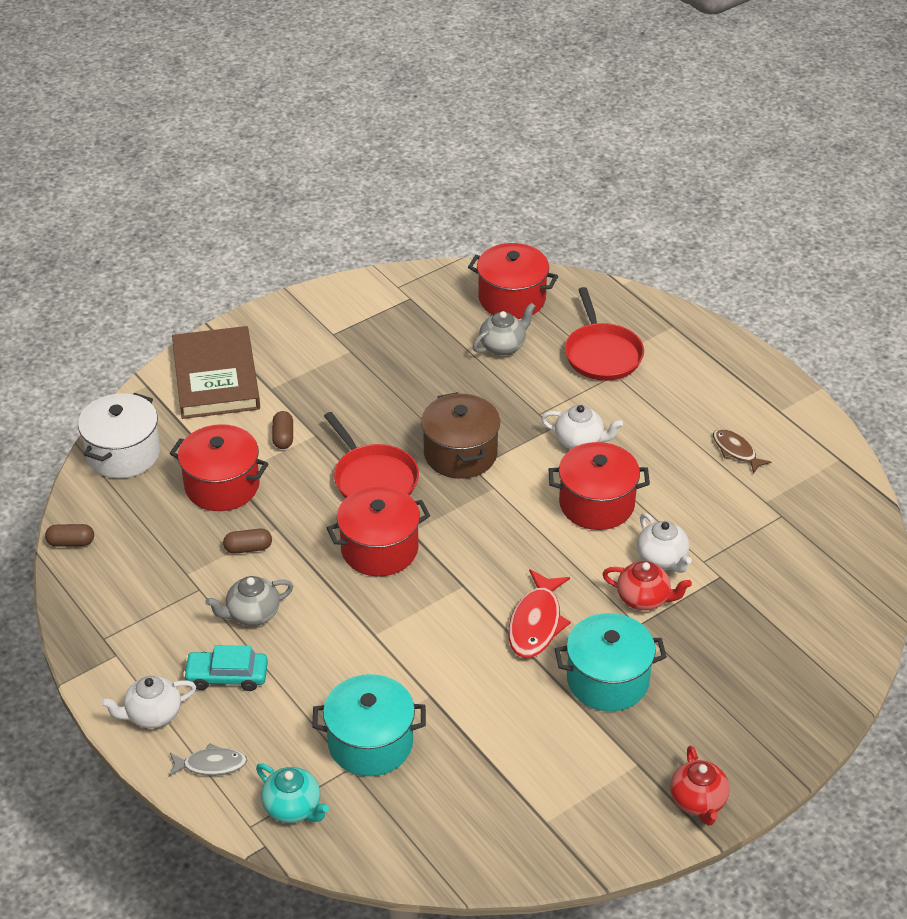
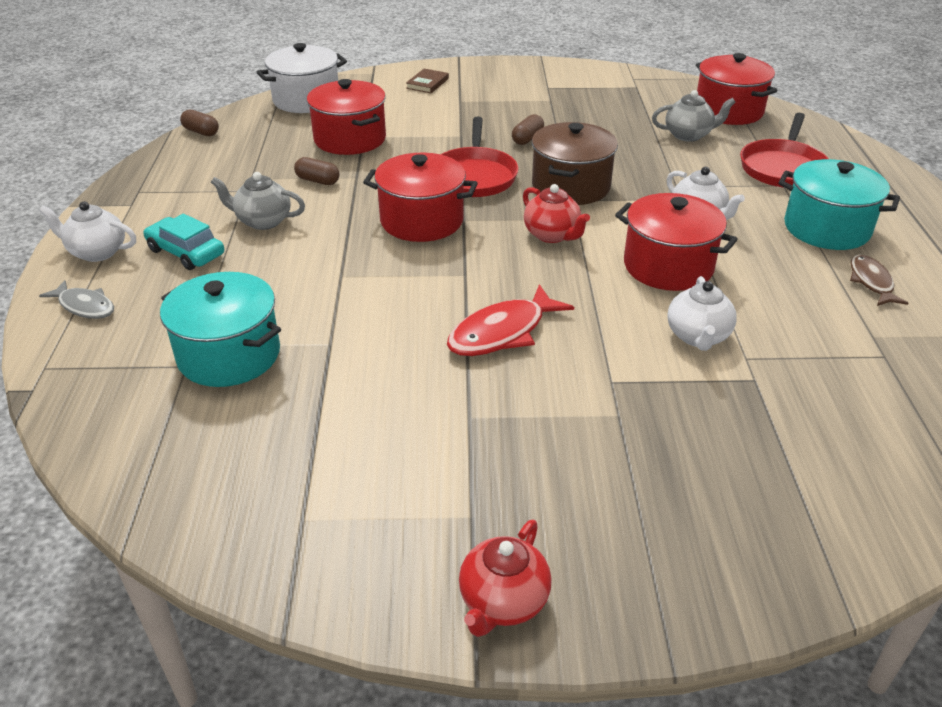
camera: 35 degrees right, 5 degrees down
brown book [172,326,260,419] -> brown book [406,69,449,93], size x0.40
turquoise teapot [256,763,329,823] -> none
brown capsule [272,411,293,449] -> brown capsule moved to [512,114,544,145]
turquoise pot [555,613,667,711] -> turquoise pot moved to [778,159,900,250]
red teapot [603,561,692,611] -> red teapot moved to [523,184,590,243]

